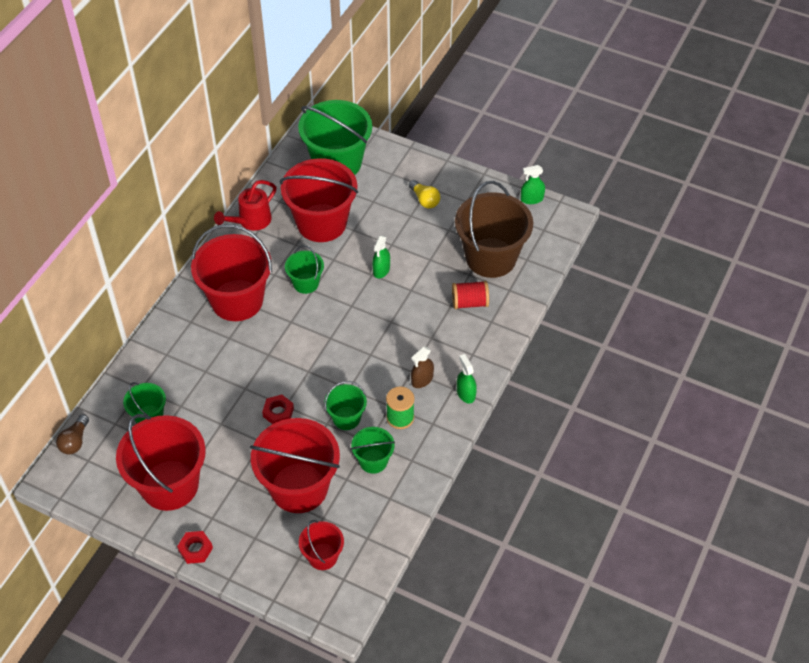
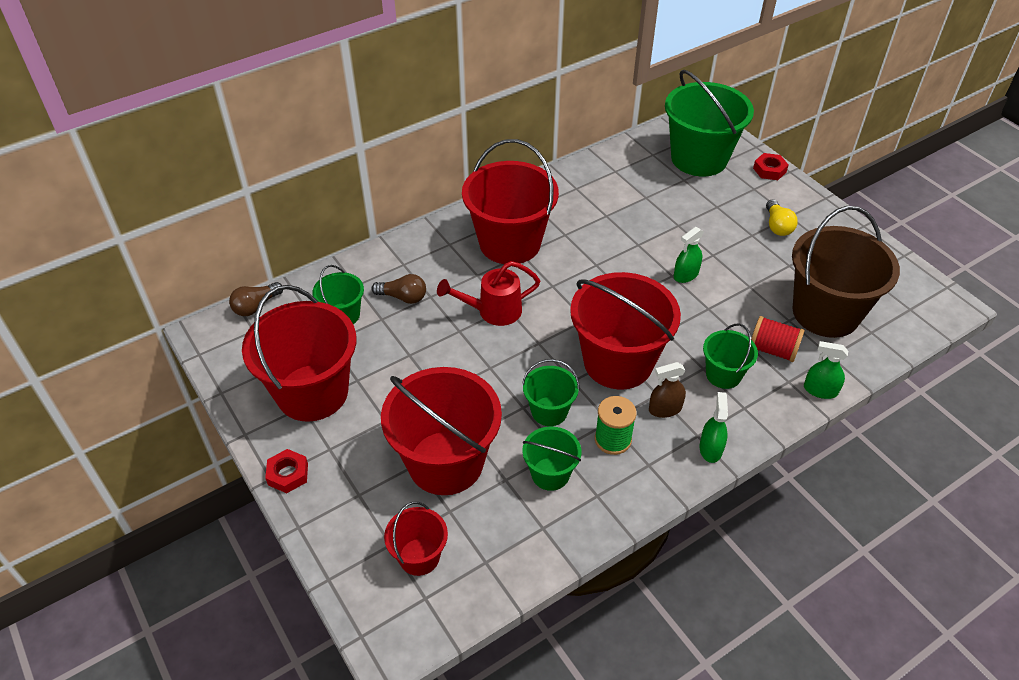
camera: 30 degrees right, 5 degrees down
red watering can [214,180,277,231] -> red watering can moved to [437,261,540,326]
red nut [262,394,294,424] -> red nut moved to [753,153,788,180]
red bucket [280,158,358,242] -> red bucket moved to [570,272,681,389]
green bucket [285,245,324,294] -> green bucket moved to [703,323,758,389]
green spray bottle [520,165,545,204] -> green spray bottle moved to [804,341,848,399]
none -> brown light bulb [371,274,426,304]

